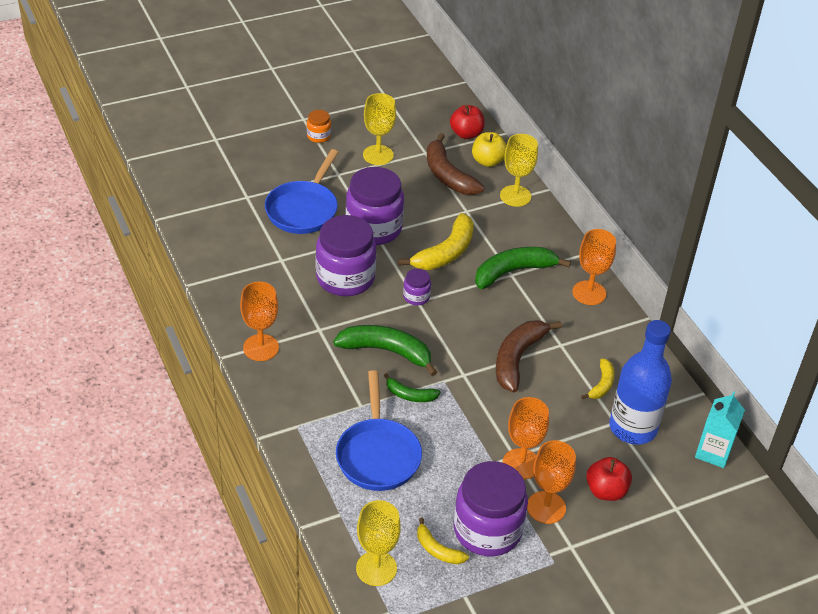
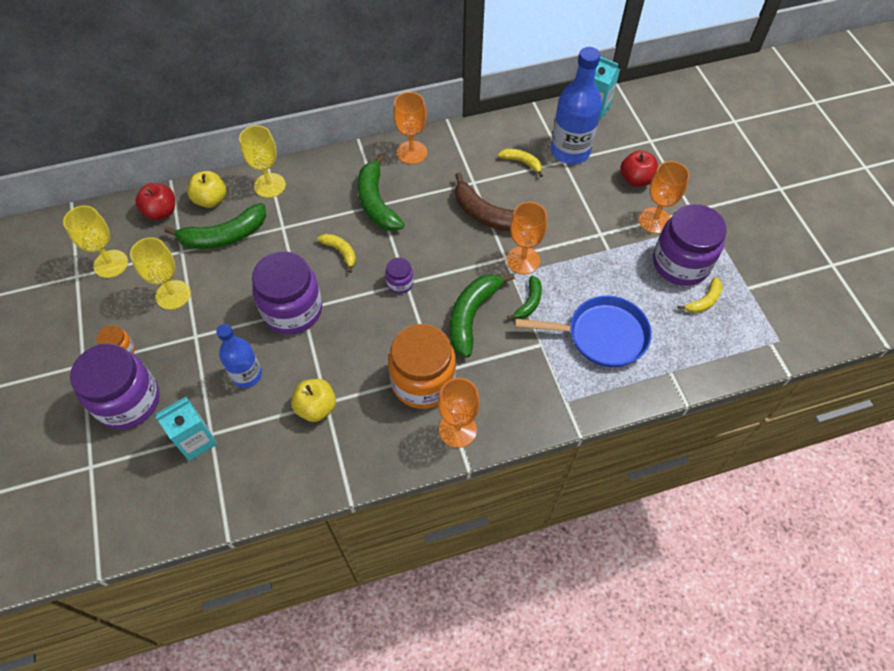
camera: 80 degrees left, 15 degrees up
blue pan [265,149,339,234] -> blue bottle [216,324,262,388]
purple jar [316,215,377,296] -> purple jar moved to [70,344,160,429]
yellow goblet [356,500,401,586] -> yellow goblet moved to [63,205,128,278]
yellow banana [398,213,474,270] -> yellow banana [317,234,356,273], size x0.54
brown banana [427,133,485,195] -> green banana [165,203,266,249]
orange goblet [503,397,549,479] -> orange goblet moved to [507,202,547,274]
none -> turquoise carton [156,396,217,461]
none -> yellow apple [291,379,336,422]
none -> orange jar [388,324,456,409]

